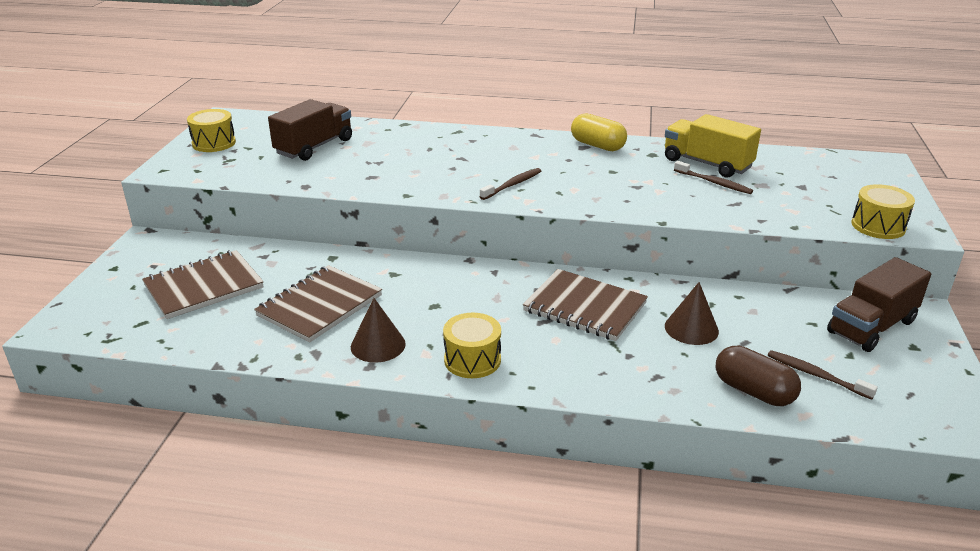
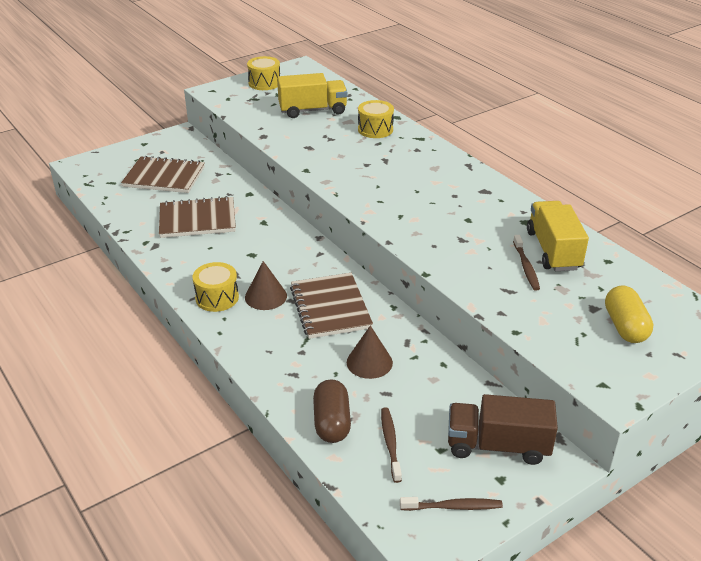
camera: 45 degrees right, 5 degrees up
brown truck [268,99,352,161] -> yellow truck [277,73,348,118]
brown cone [351,298,406,363] -> brown cone moved to [245,261,287,310]
brown toothbrush [480,168,541,200] -> brown toothbrush moved to [400,497,503,511]
yellow capsule [571,113,627,151] -> yellow capsule moved to [605,285,653,343]
yellow drum [852,184,915,239] -> yellow drum moved to [358,100,394,138]

